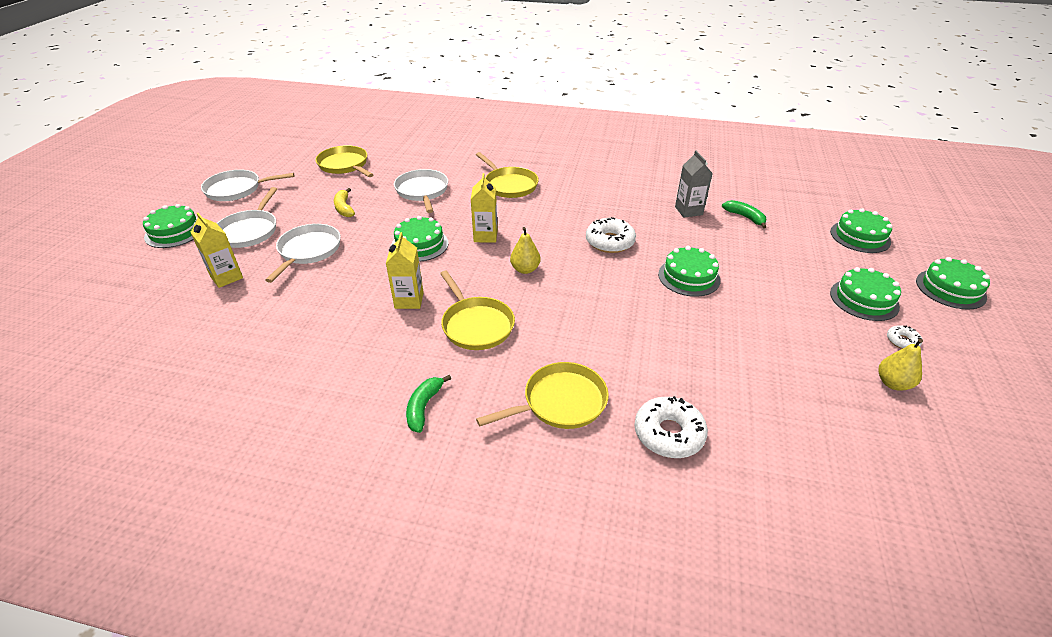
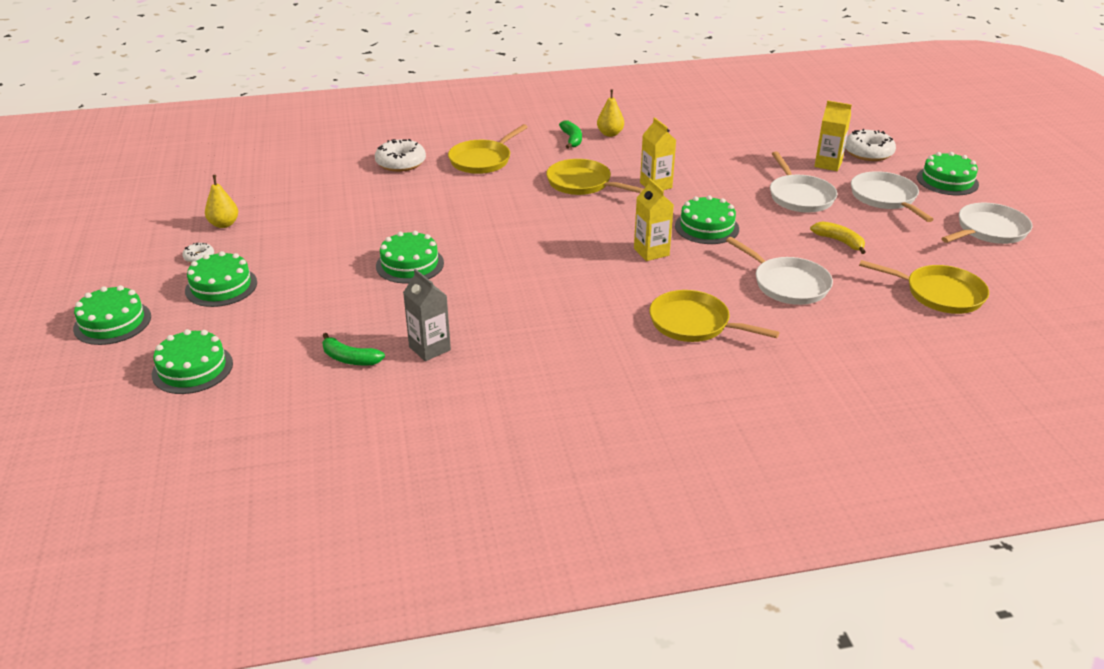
camera: 155 degrees right, 5 degrees down
yellow pear [510,227,541,274] -> yellow pear moved to [597,89,624,137]
white donut [586,217,636,253] -> white donut moved to [845,129,896,161]

